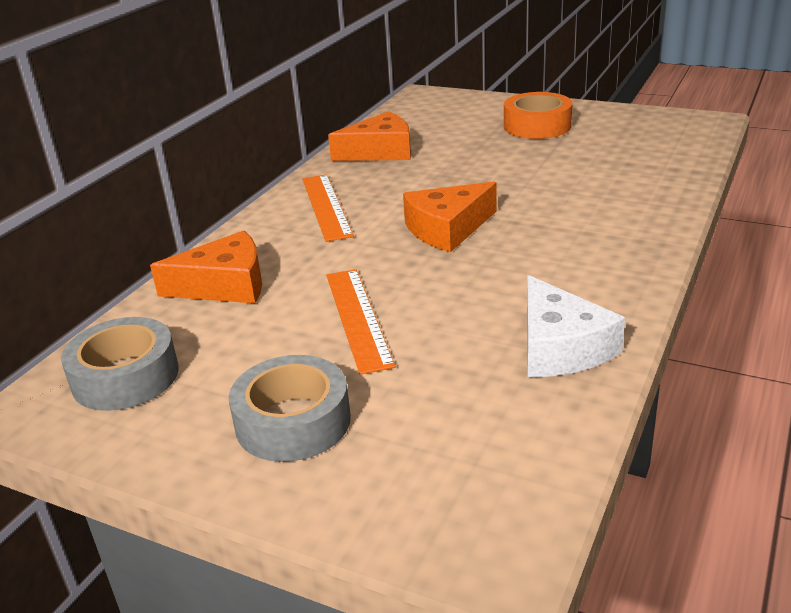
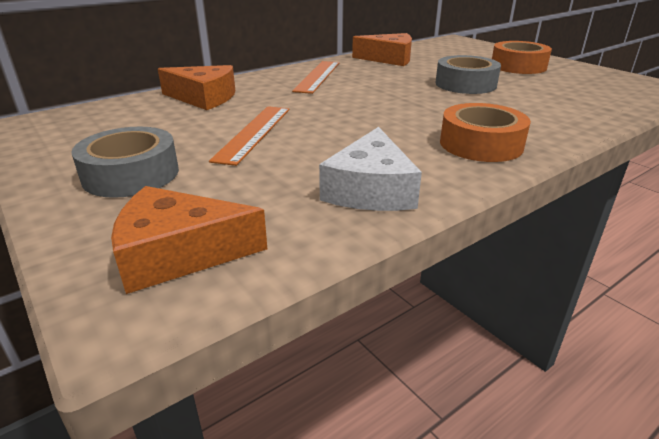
camera: 25 degrees right, 0 degrees up
grey tape [61,317,179,411] -> grey tape moved to [435,55,501,94]
orange cheese [403,182,497,252] -> orange cheese moved to [111,186,267,294]
none -> orange tape [440,103,531,162]

